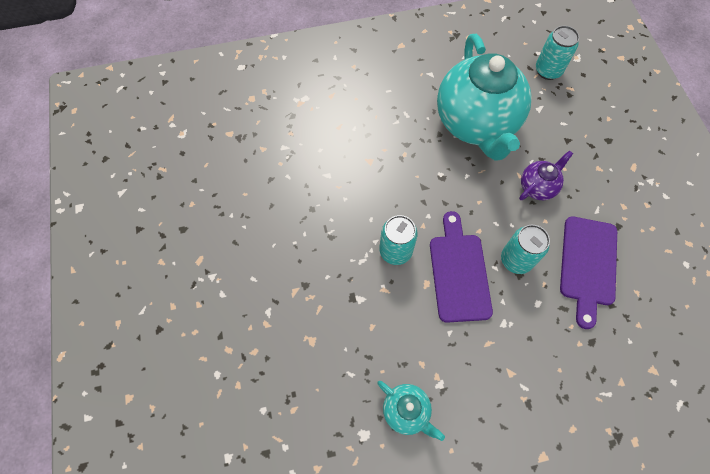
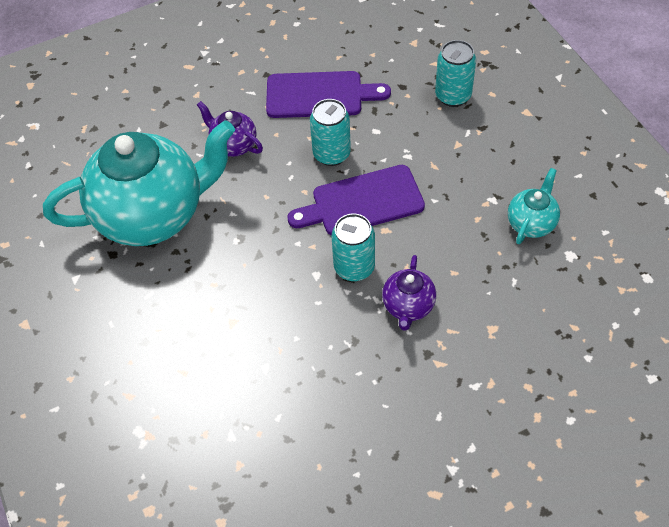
camera: 100 degrees left, 10 degrees down
turquoise can [536,26,579,80] -> turquoise can moved to [435,40,476,107]
none -> purple teapot [382,255,436,331]

